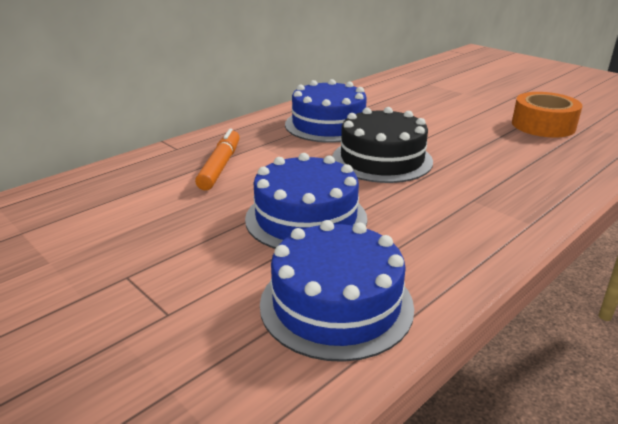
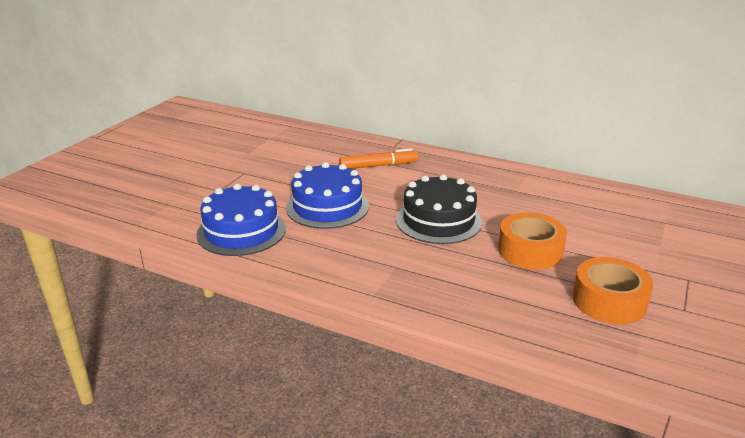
camera: 70 degrees right, 0 degrees up
blue cake [285,79,367,143] -> none
none -> orange tape [498,213,567,270]

